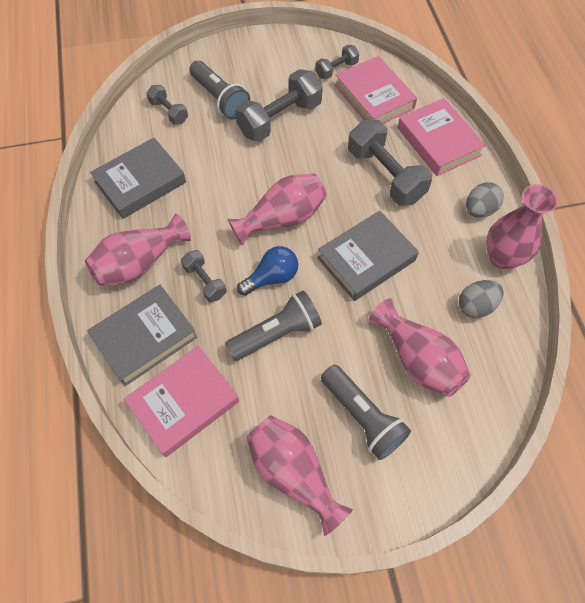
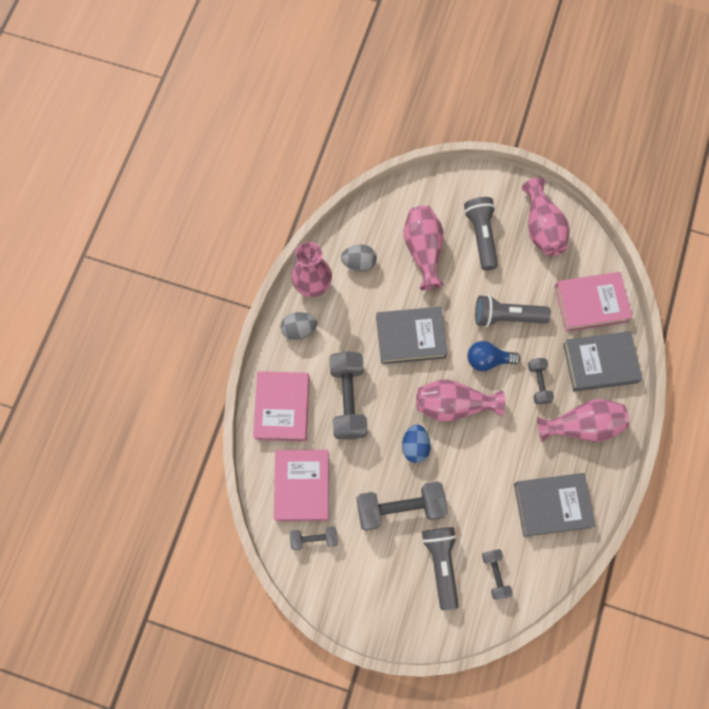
camera: 150 degrees left, 10 degrees up
none -> blue egg [402,424,431,463]

